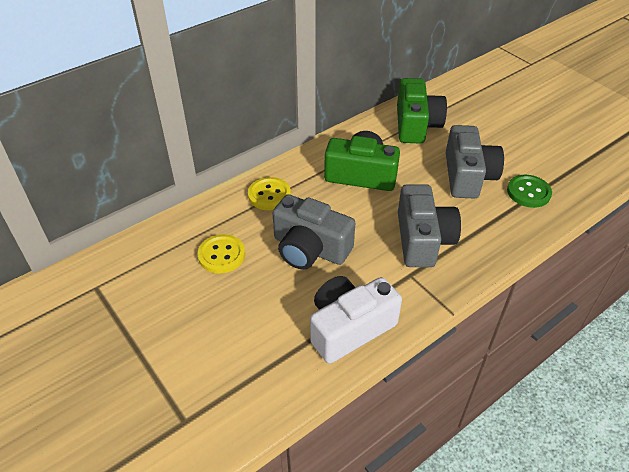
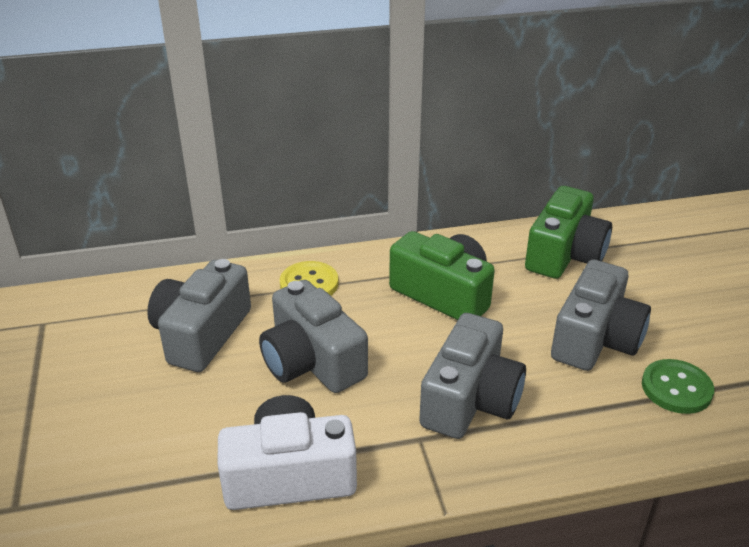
camera: 25 degrees right, 10 degrees down
yellow button [198,234,245,273] -> grey camera [147,259,251,372]

